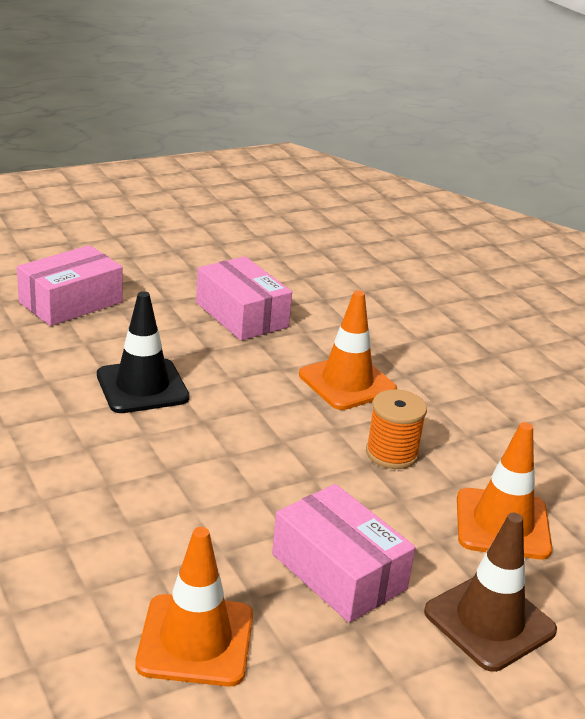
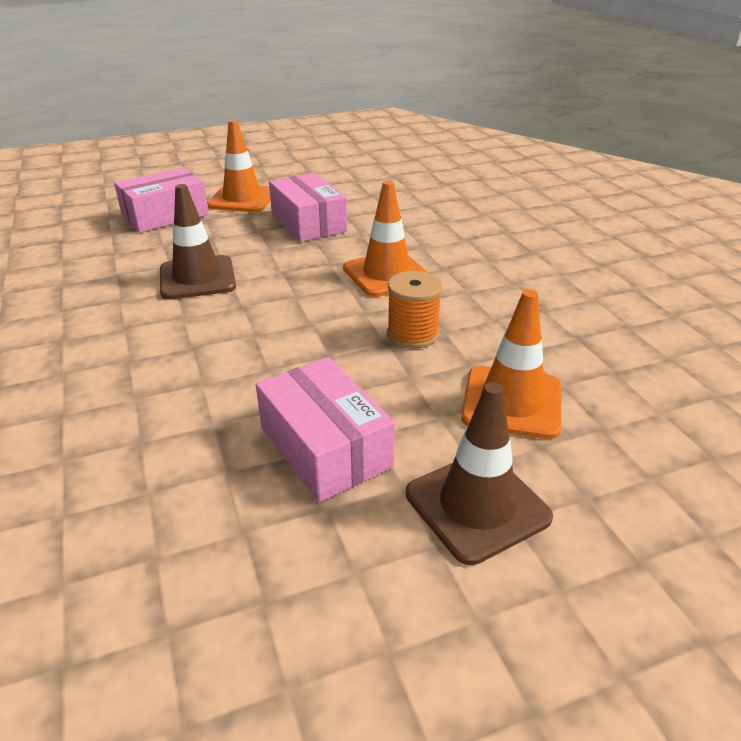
camera: 10 degrees right, 5 degrees up
black traffic cone [97,291,190,413] -> brown traffic cone [160,184,236,300]
orange traffic cone [135,527,253,687] -> orange traffic cone moved to [207,120,271,212]

